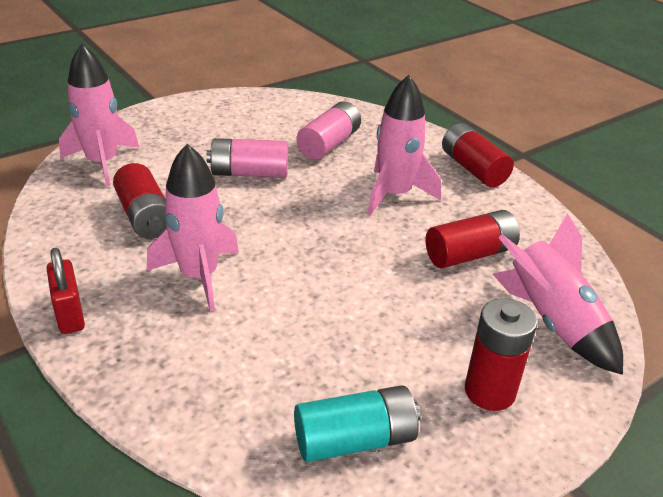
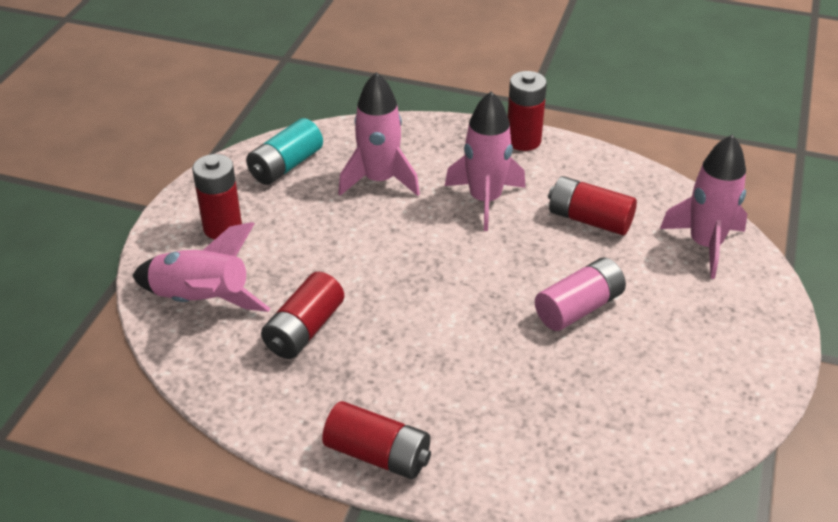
camera: 145 degrees right, 5 degrees up
red padlock [46,248,85,334] -> red battery [508,71,547,151]
pink battery [297,101,361,160] -> none
pink rocket [368,75,441,216] -> pink rocket moved to [338,72,420,196]

